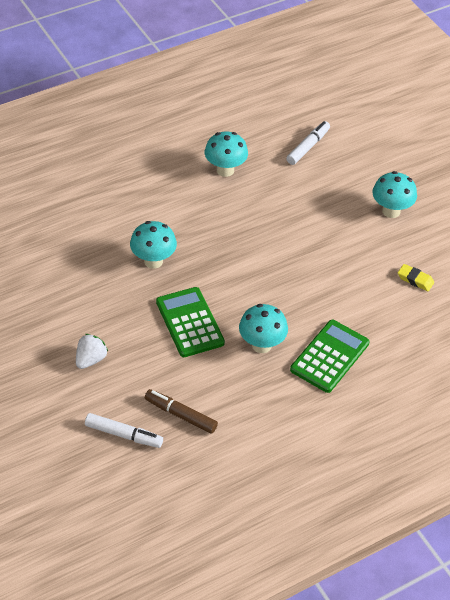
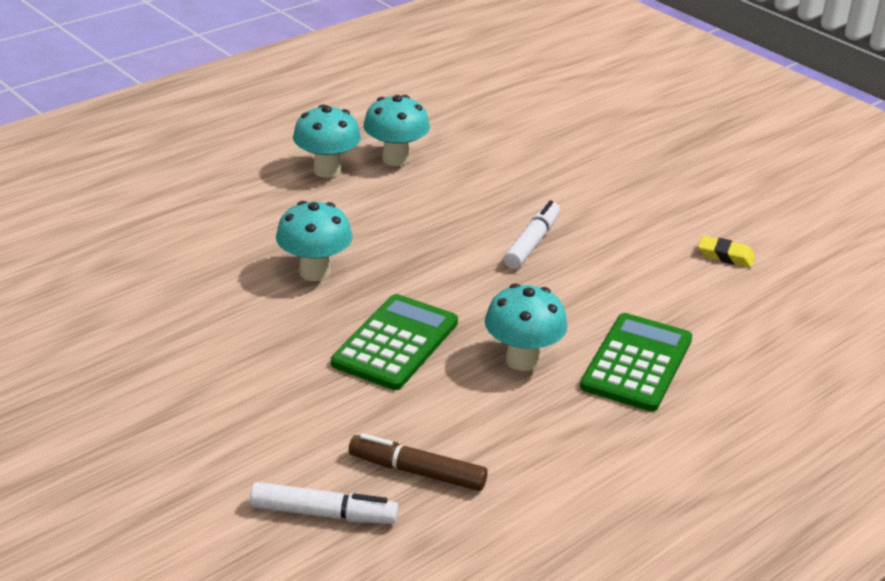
camera: 10 degrees left, 15 degrees down
white strawberry [76,334,108,369] -> none
green calculator [156,287,225,357] -> green calculator turned 60 degrees clockwise [331,294,458,390]
white marker [286,121,330,165] -> white marker moved to [504,200,560,269]
turquoise mushroom [372,171,417,218] -> turquoise mushroom moved to [293,104,361,178]

